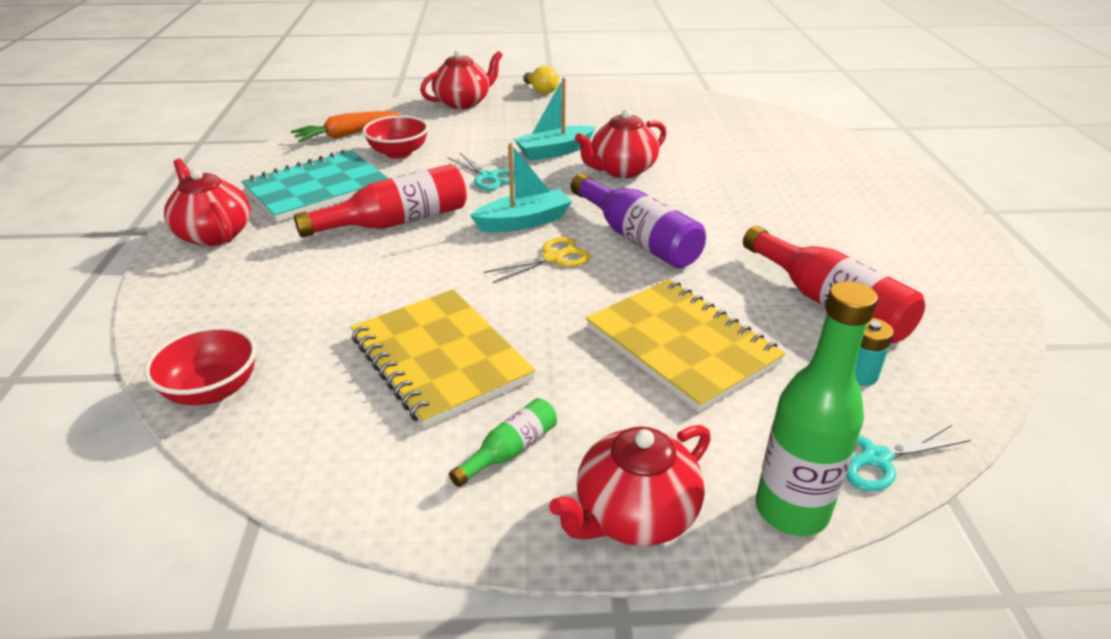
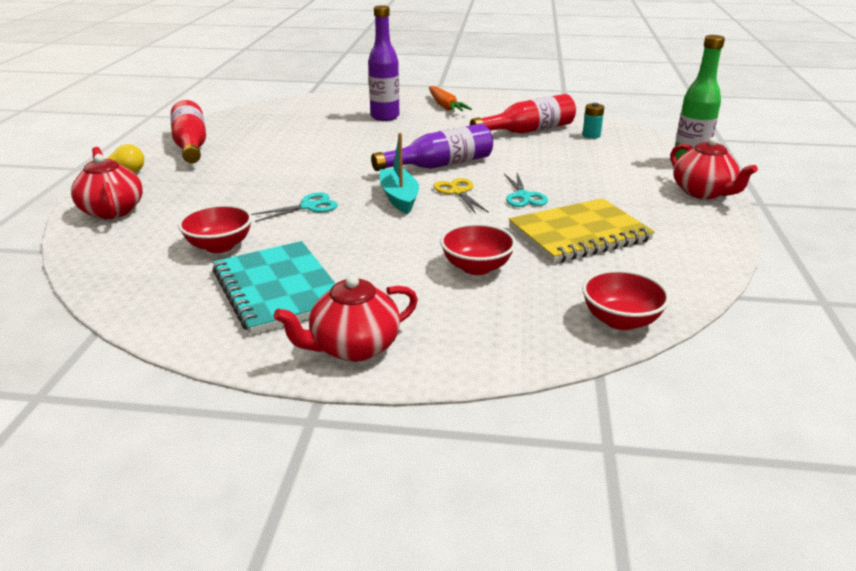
camera: 80 degrees left, 5 degrees down
orange carrot [291,111,401,142] -> orange carrot moved to [429,86,472,113]
red bottle [294,164,467,238] -> red bottle moved to [171,100,206,163]
green bottle [449,398,557,487] -> none
turquoise boat [514,78,596,161] -> none
red teapot [575,109,667,178] -> none
yellow notebook [586,279,786,412] -> none
turquoise scissors [846,425,970,491] -> turquoise scissors moved to [504,173,548,207]
none -> purple bottle [368,5,399,121]
none -> red bowl [440,223,516,275]

